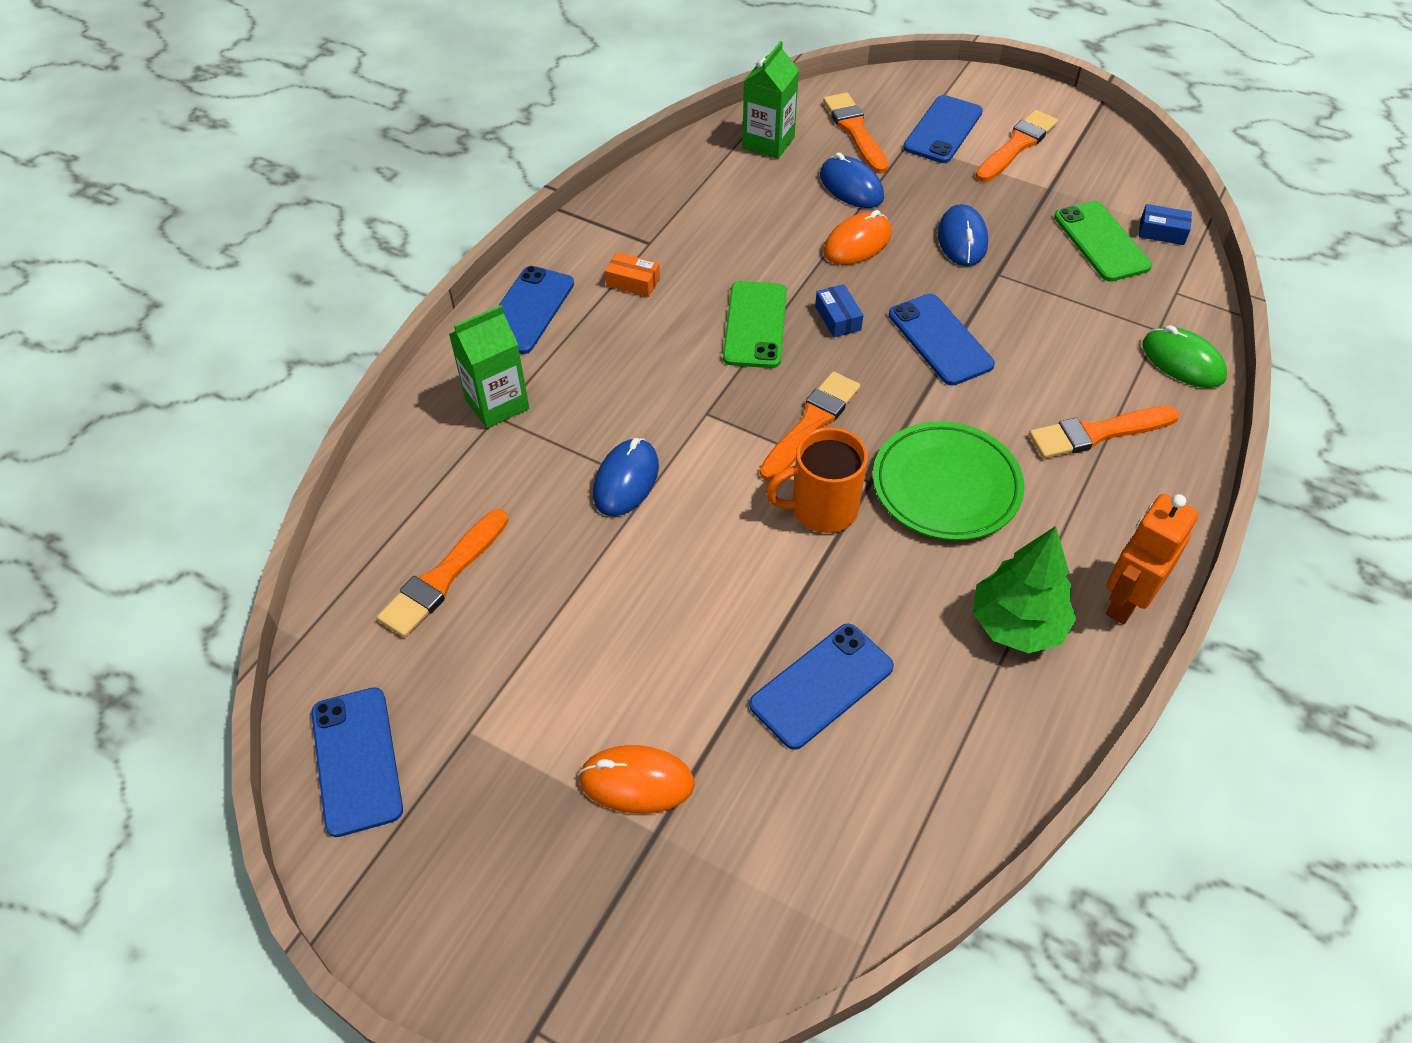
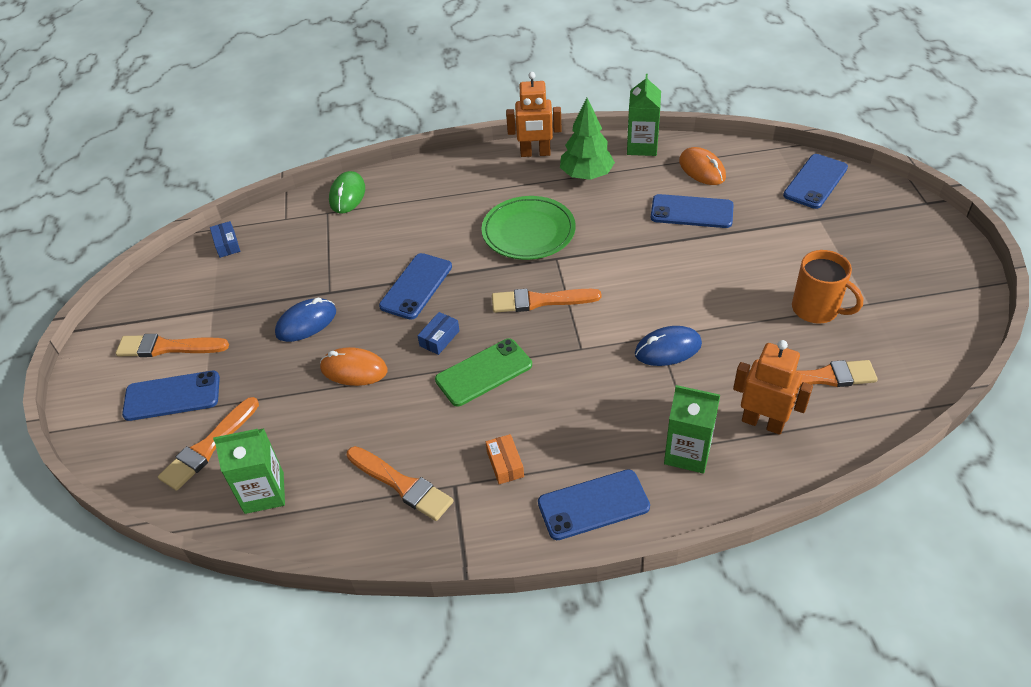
camera: 125 degrees left, 5 degrees down
blue phone [311,687,403,837] -> blue phone moved to [783,154,848,209]
orange mouse [578,745,695,813] -> orange mouse moved to [679,147,726,185]
orange mug [766,427,868,533] -> orange mug moved to [792,250,863,324]
blue mouse [820,152,884,208] -> none
orange brush [1029,406,1180,459] -> orange brush moved to [347,446,454,521]
green phone [1054,201,1152,282] -> none
none -> green carton [627,74,661,156]
none -> orange robot [733,340,813,435]

